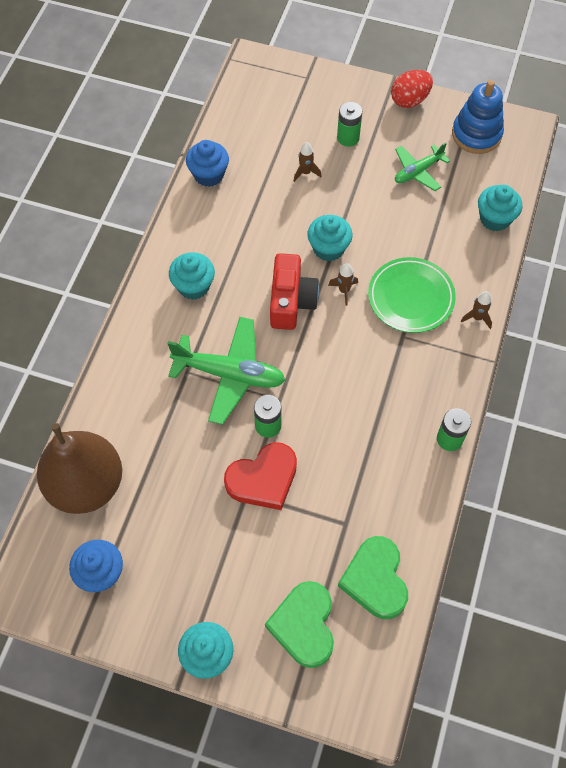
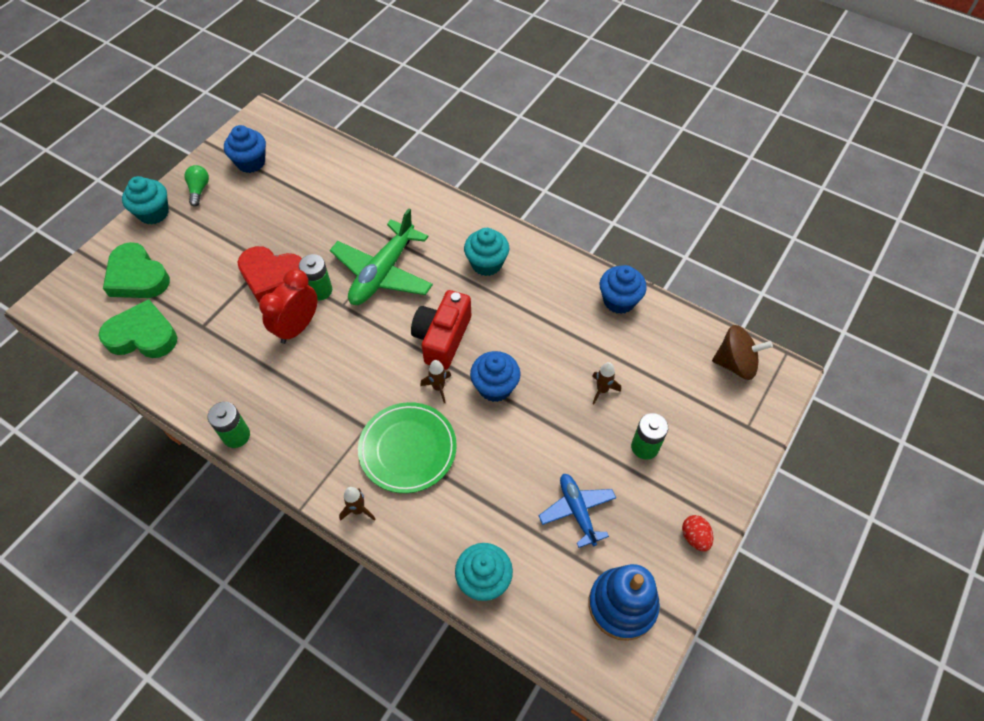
camera: 105 degrees right, 5 degrees down
brown pear [37,423,122,514] -> none
red heart [224,442,297,510] -> red heart turned 60 degrees counterclockwise [237,246,302,303]
green heart [265,581,334,668] -> green heart turned 150 degrees counterclockwise [103,242,170,298]
red camera [270,253,319,330] -> red camera turned 90 degrees clockwise [411,290,471,370]
turquoise cupcake [307,215,352,261] -> blue cupcake [470,351,520,402]
red egg [391,70,433,108] -> red egg [682,515,713,551], size x0.62
green plane [395,142,450,191] -> blue plane [539,474,616,548]
none -> green light bulb [184,165,209,207]
none -> red clock [259,269,317,344]
none -> brown spinning top [712,325,773,380]

